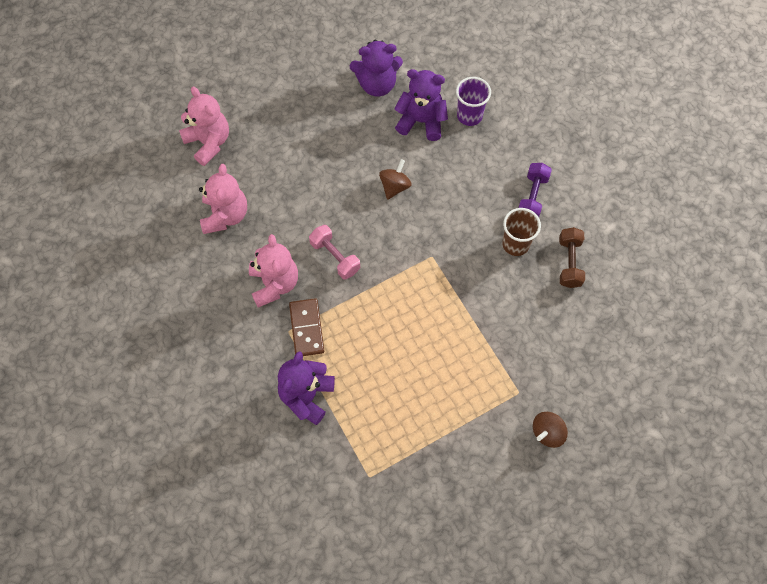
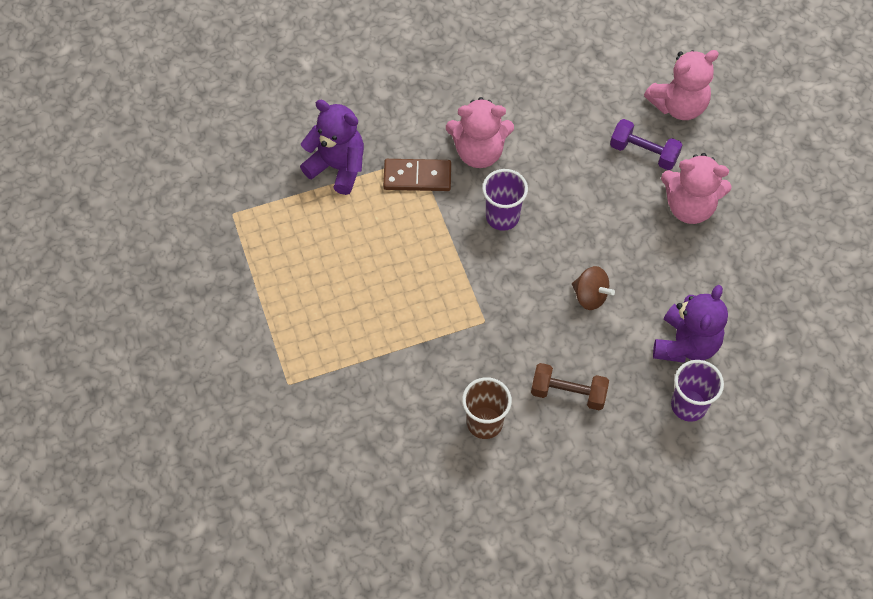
camera: 100 degrees right, 5 degrees down
pink teddy bear [199,164,247,234] -> pink teddy bear moved to [661,153,732,224]
pink dumbbell [309,225,360,280] -> purple cup [482,169,528,231]
purple teddy bear [350,39,403,96] -> none
purple dumbbell [519,163,552,217] -> purple dumbbell moved to [610,119,682,170]
brown spinning top [533,412,568,448] -> none
brown dumbbell [559,227,585,288] -> brown dumbbell moved to [531,363,609,411]

